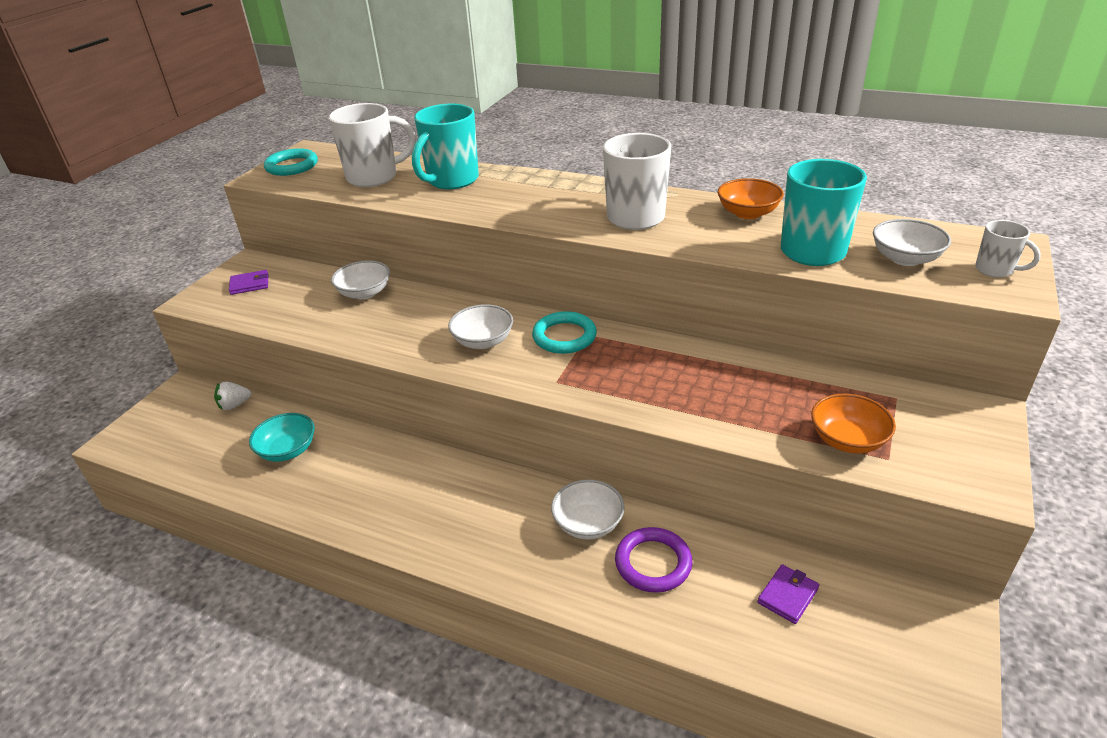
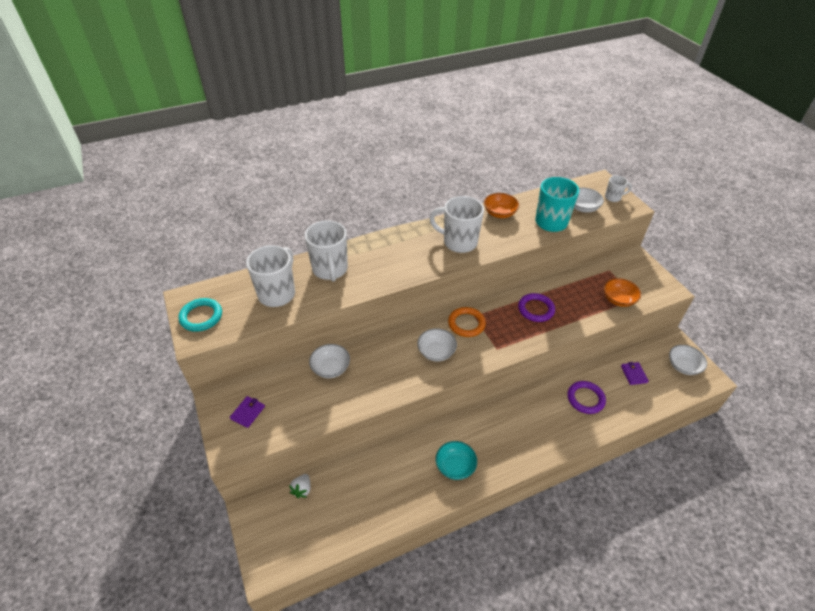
camera: 50 degrees left, 10 degrees up
turquoise bowl [249,413,315,462] -> turquoise bowl moved to [436,441,477,480]
turquoise mug [412,104,479,190] -> white mug [305,220,348,282]
turquoise ring [532,311,597,354] -> orange ring [448,307,486,337]
white bowl [551,480,625,540] -> white bowl moved to [669,345,707,375]
none -> purple ring [518,293,555,322]

